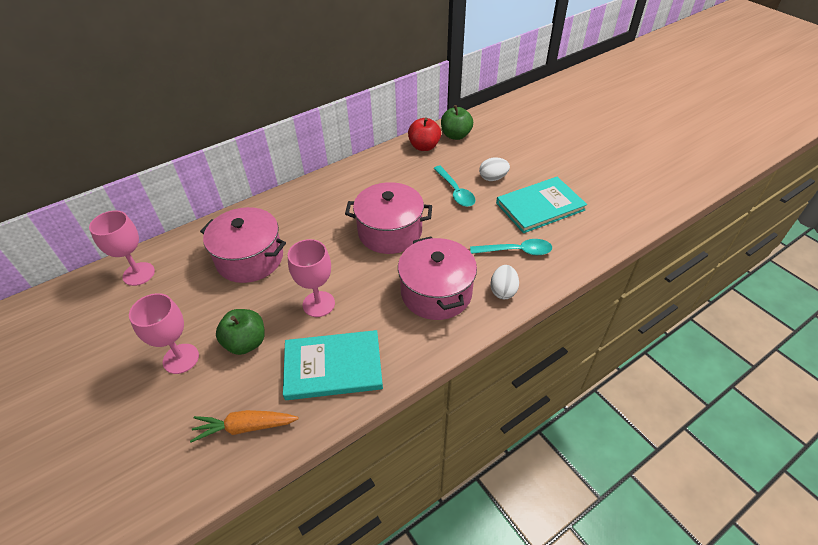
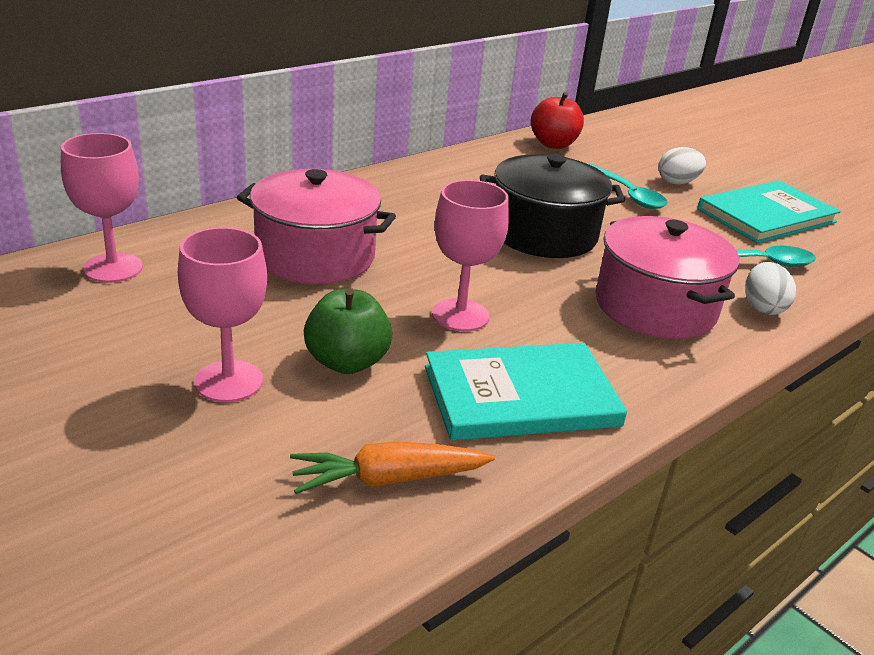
camera: 10 degrees left, 15 degrees down
pink pot [345,182,432,254] -> black pot [480,154,625,258]
green apple [441,105,473,140] -> none

